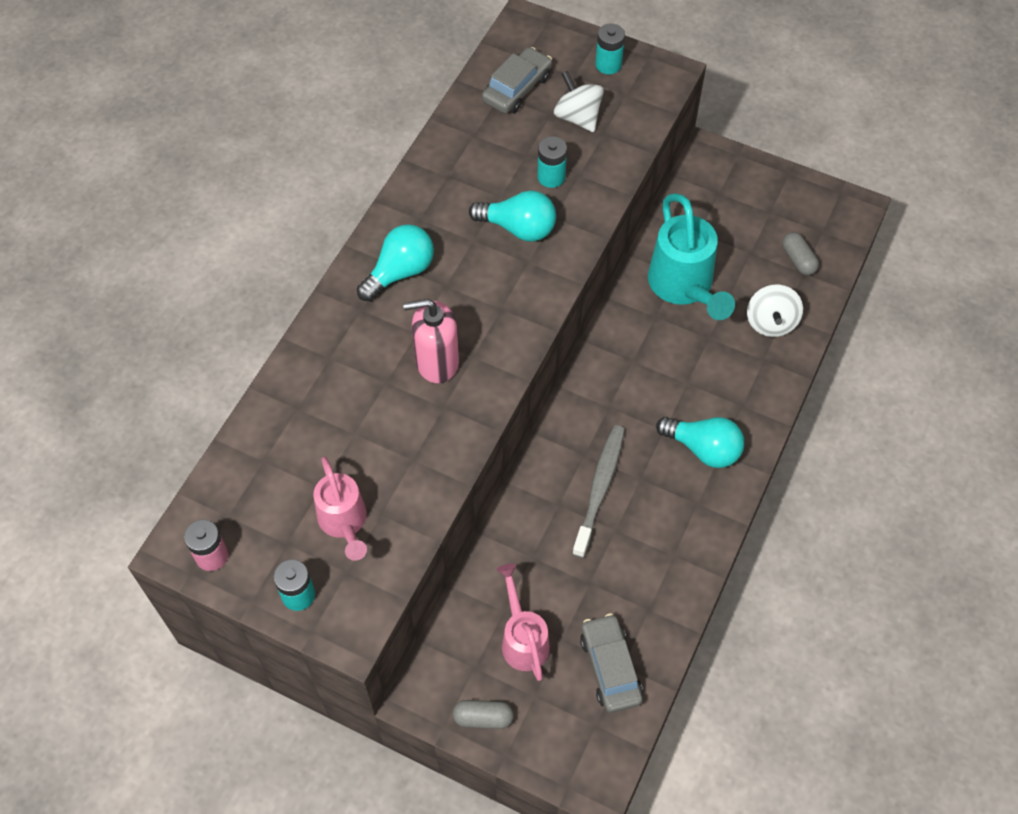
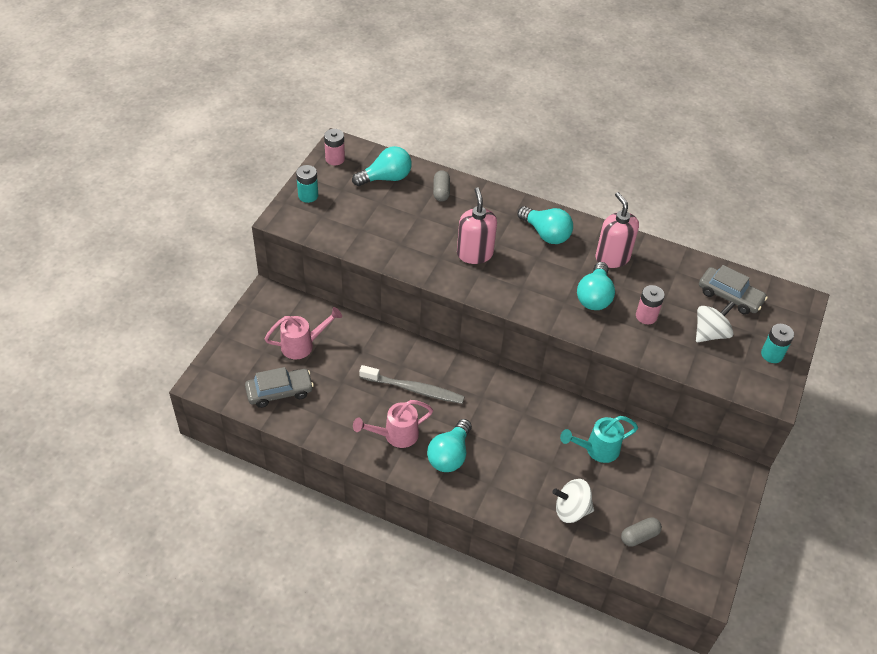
camera: 85 degrees right, 10 degrees down
pink watering can [314,457,367,561] -> pink watering can moved to [353,400,433,448]
grey capsule [453,700,514,729] -> grey capsule moved to [433,170,450,202]
turquoise battery [537,136,567,188] -> pink battery [636,285,665,324]
turquoise watering can [648,193,735,320] -> turquoise watering can [560,416,638,463], size x0.63
none -> turquoise light bulb [352,146,412,186]
none -> pink soap dispenser [596,192,639,268]

